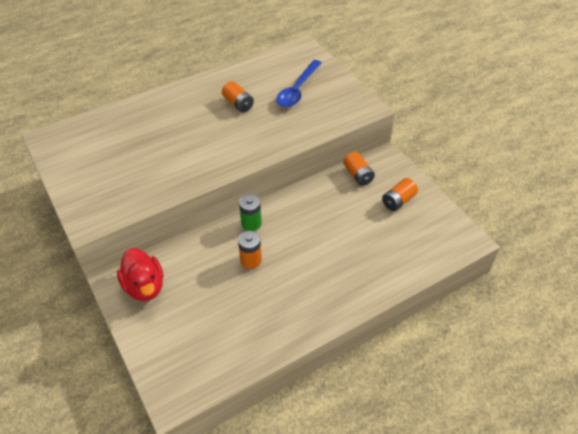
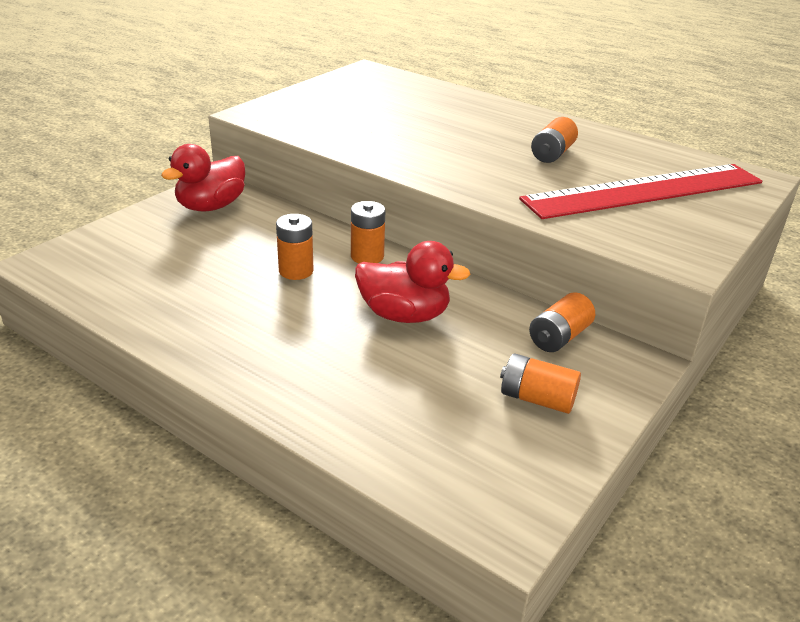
camera: 65 degrees right, 15 degrees down
green battery [239,194,262,231] -> orange battery [351,201,385,263]
blue spoon [276,60,322,107] -> red ruler [519,164,762,219]
none -> red duck [355,241,471,323]

